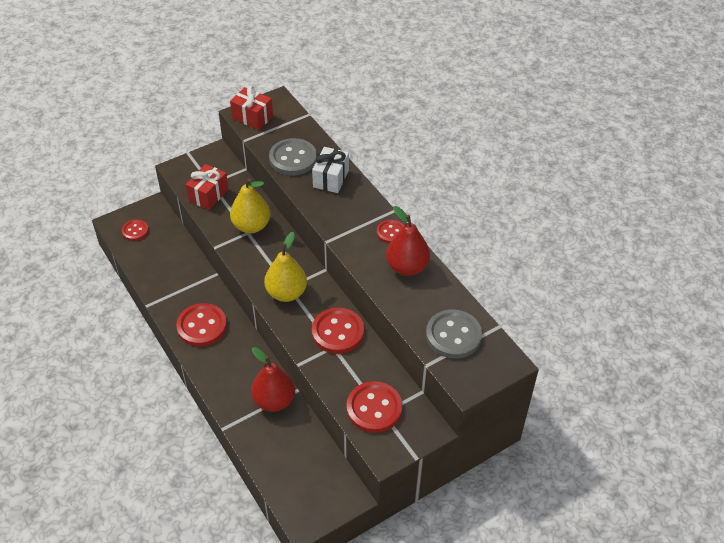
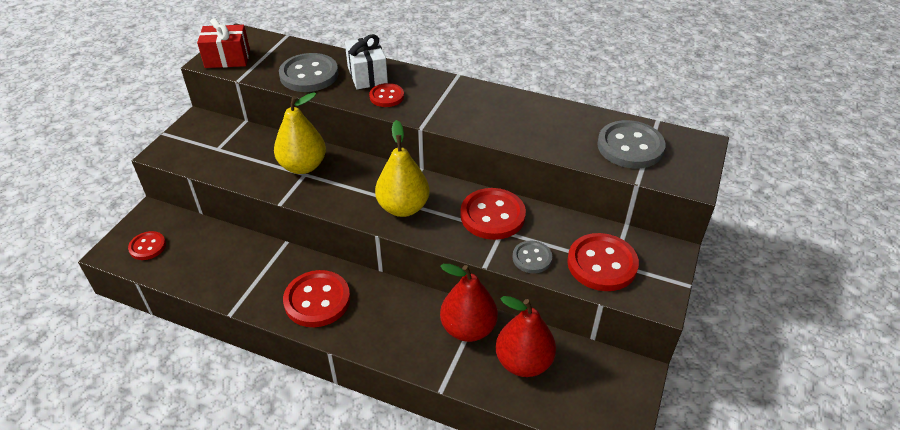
camera: 35 degrees left, 5 degrees down
red gift [186,164,229,210] -> none
red button [377,220,404,244] -> red button moved to [369,83,404,107]
red pear [386,206,430,276] -> red pear moved to [496,296,556,377]
none -> grey button [512,241,552,273]

